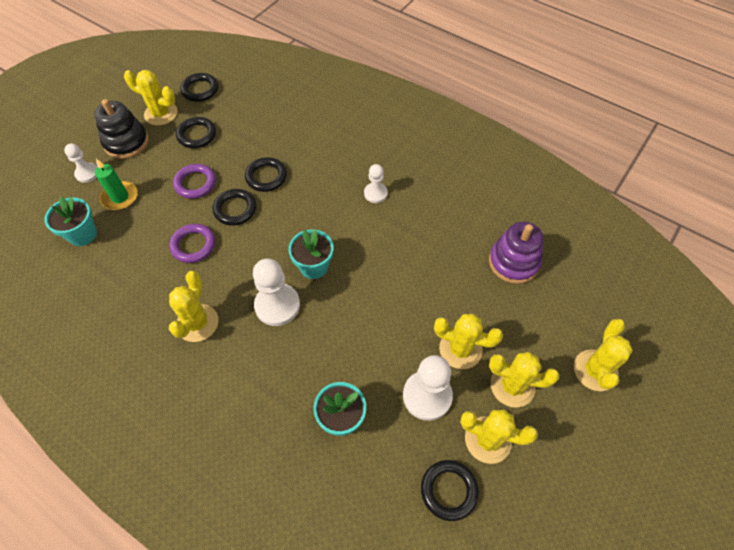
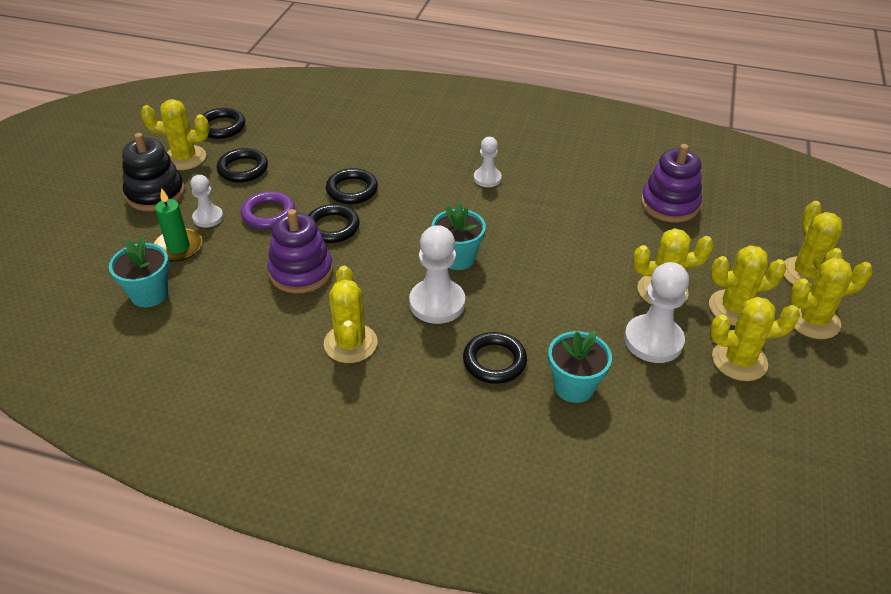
camera: 20 degrees left, 15 degrees down
white pawn [64,143,97,183] -> white pawn moved to [190,175,223,228]
purple ring [169,224,215,263] -> purple stacking toy [267,209,333,293]
black ring [421,460,479,521] -> black ring moved to [463,332,527,384]
none -> yellow cactus [790,258,873,339]

